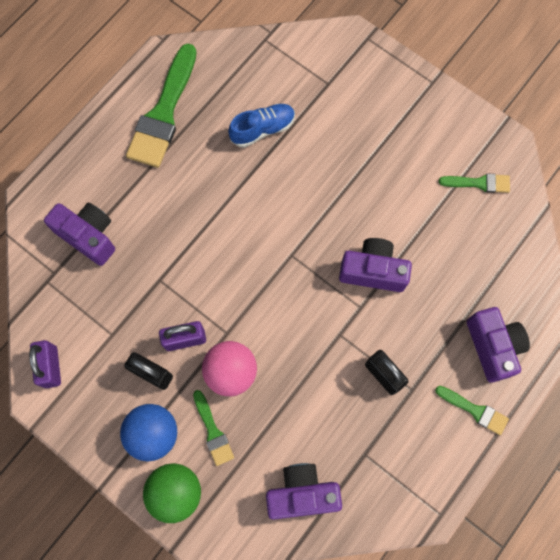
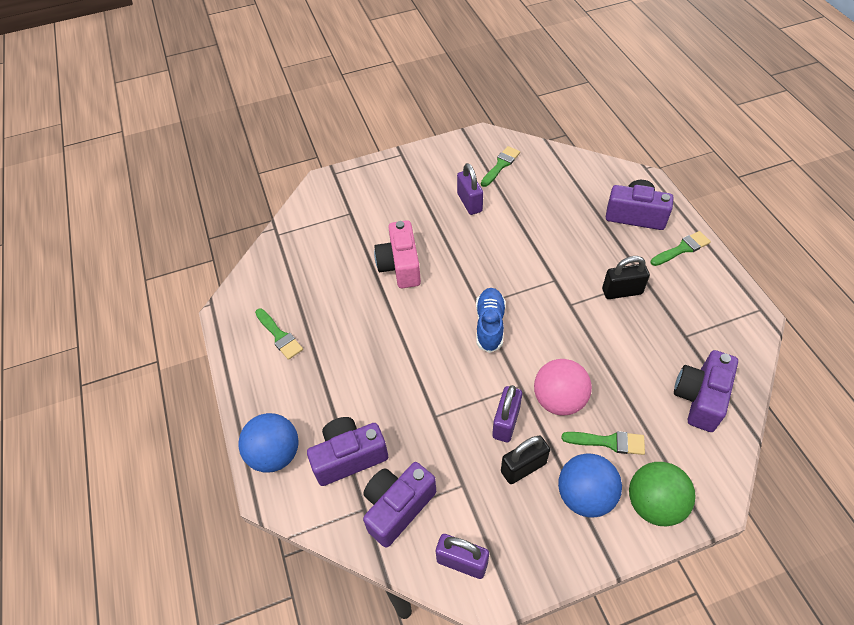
camera: 55 degrees left, 20 degrees down
green brush [126,44,197,168] -> green brush [255,309,303,360], size x0.50
blue shoe [228,104,295,148] -> blue shoe moved to [476,288,506,353]
purple camera [339,238,412,292] -> purple camera moved to [363,462,436,548]
none -> blue ball [238,413,298,473]
none -> pink camera [374,220,421,288]
none -> purple padlock [457,163,483,215]

